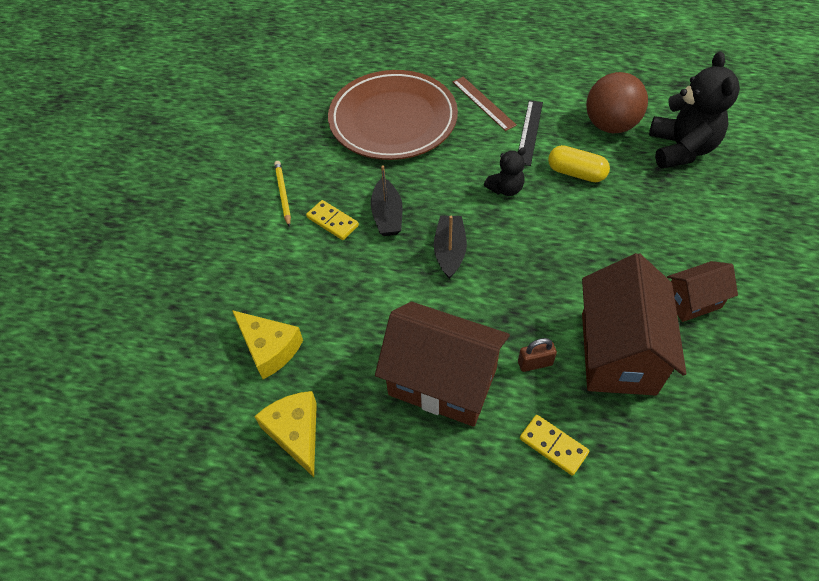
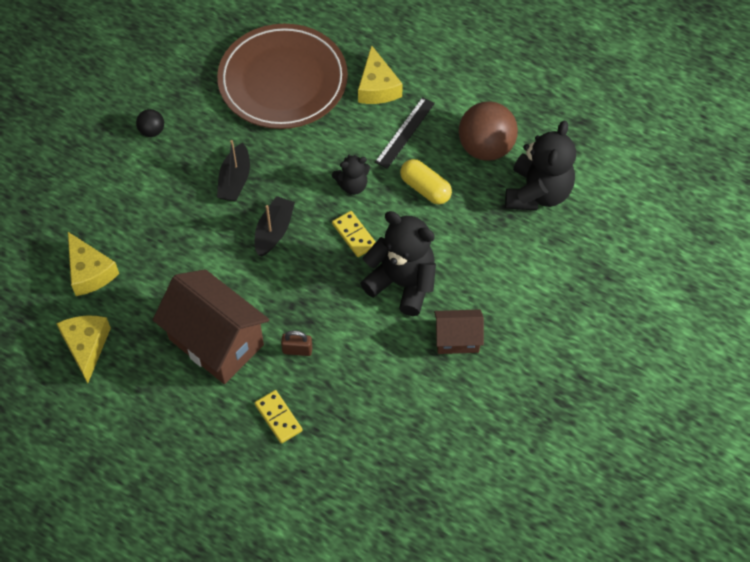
camera: 15 degrees right, 5 degrees up
yellow pencil [274,161,291,227] -> black ball [136,109,164,137]
yellow domino [306,200,359,240] -> yellow domino moved to [332,211,376,257]
brown ruler [452,77,517,131] -> yellow cheese [358,45,403,104]
brown house [582,253,687,395] -> none
none -> black teddy bear [360,211,436,316]

